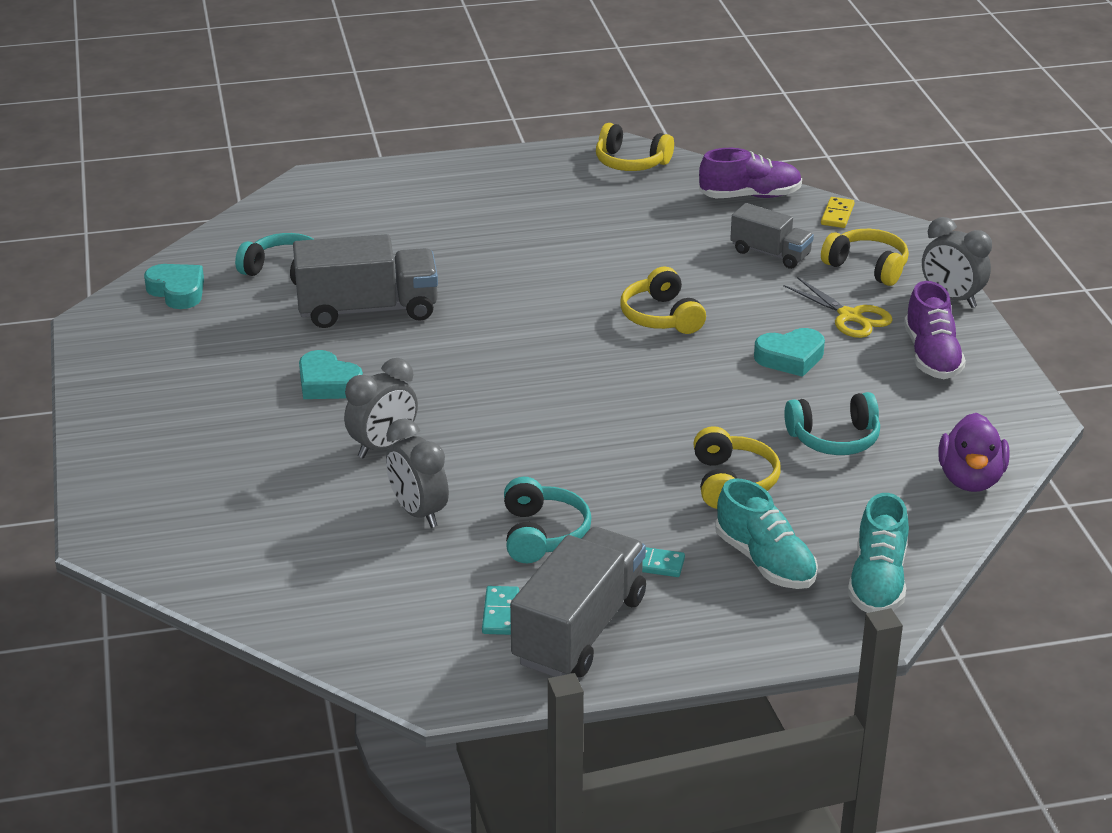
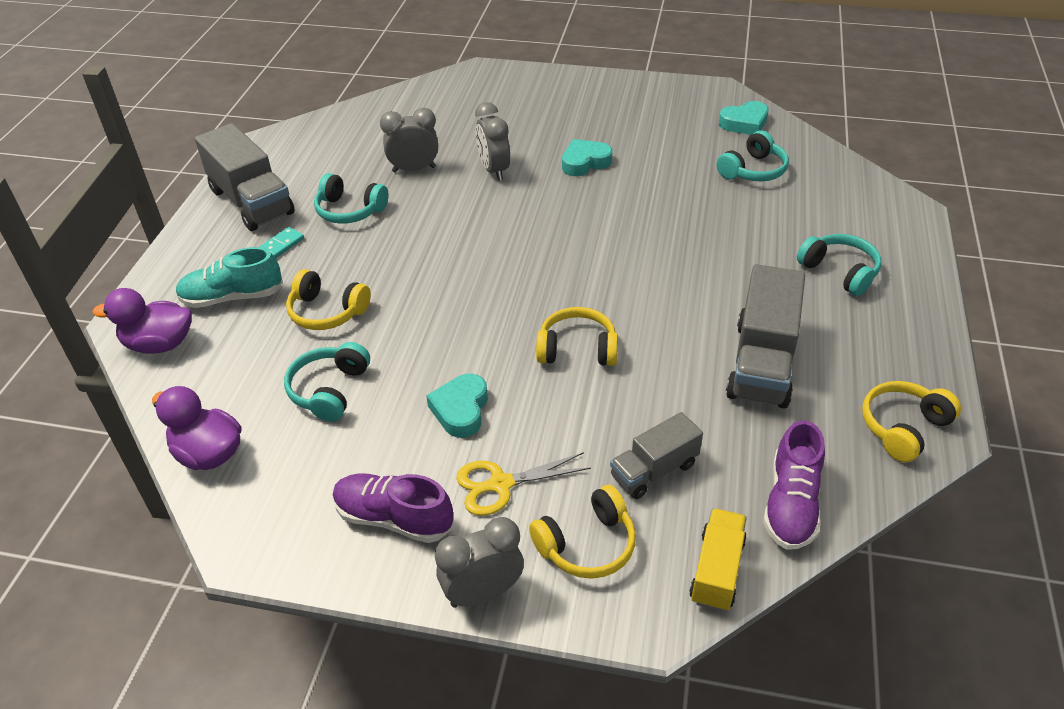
camera: 115 degrees right, 10 degrees up
grey truck [293,234,438,328] -> grey truck moved to [726,264,805,408]
turquoise domino [482,586,519,635] -> none
yellow domino [821,197,854,228] -> yellow truck [689,508,747,612]
turquoise shoe [848,493,909,613] -> purple duck [93,288,192,354]
none -> turquoise headphones [797,234,882,296]

